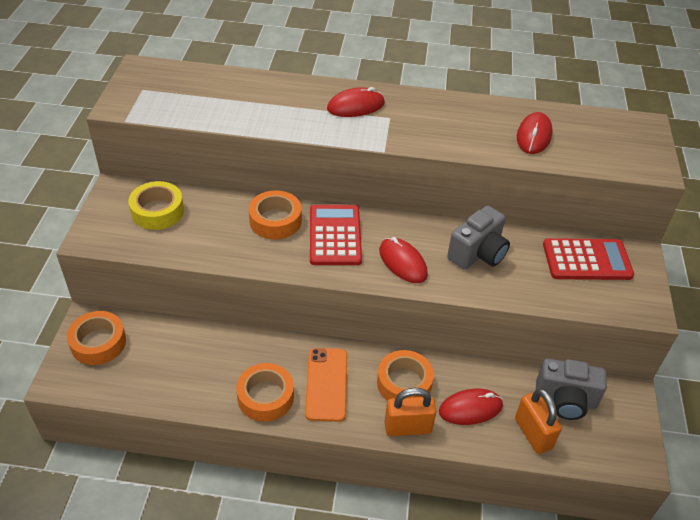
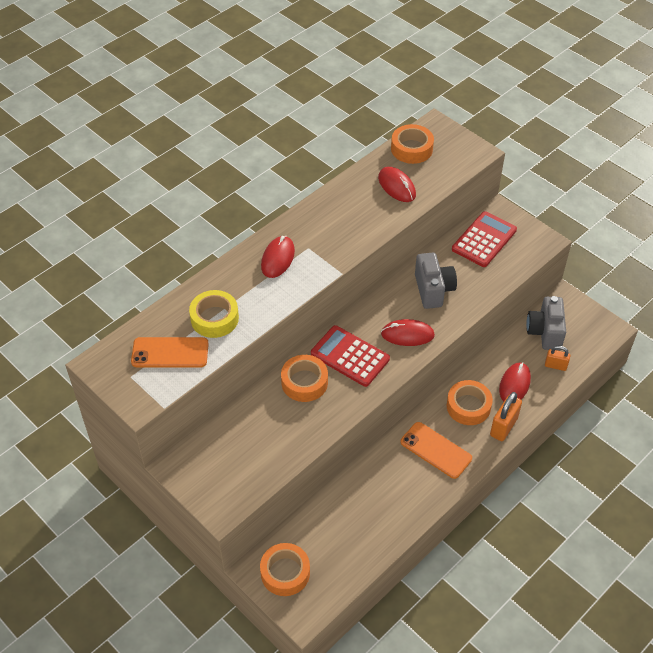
camera: 50 degrees left, 5 degrees up
yellow tape [128,181,184,230] -> yellow tape moved to [189,290,239,338]
orange tape [236,363,294,422] -> orange tape moved to [391,124,434,164]
orange padlock [515,388,562,454] -> orange padlock [545,345,570,371], size x0.63
grey camera [536,358,607,420] -> grey camera turned 135 degrees clockwise [526,296,566,350]
none -> orange phone [131,337,209,368]

